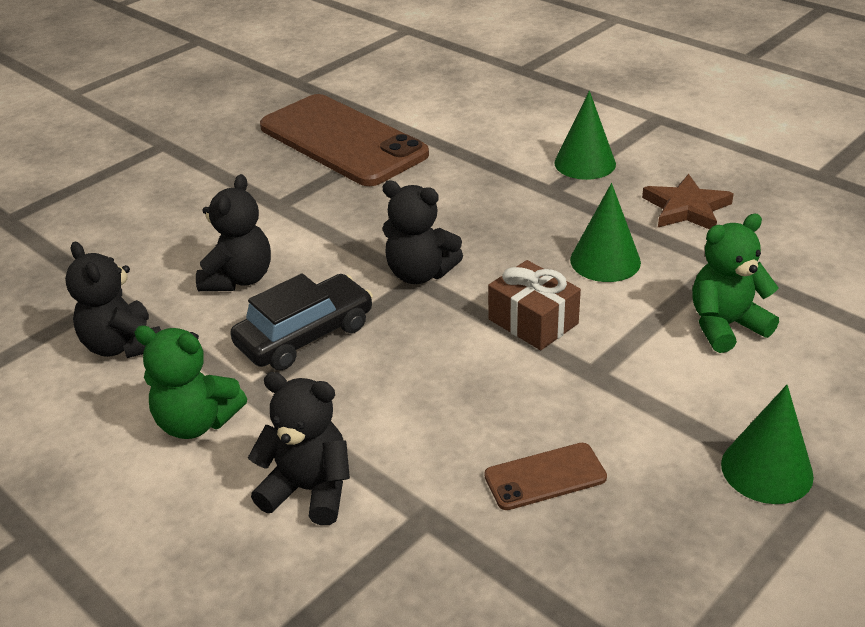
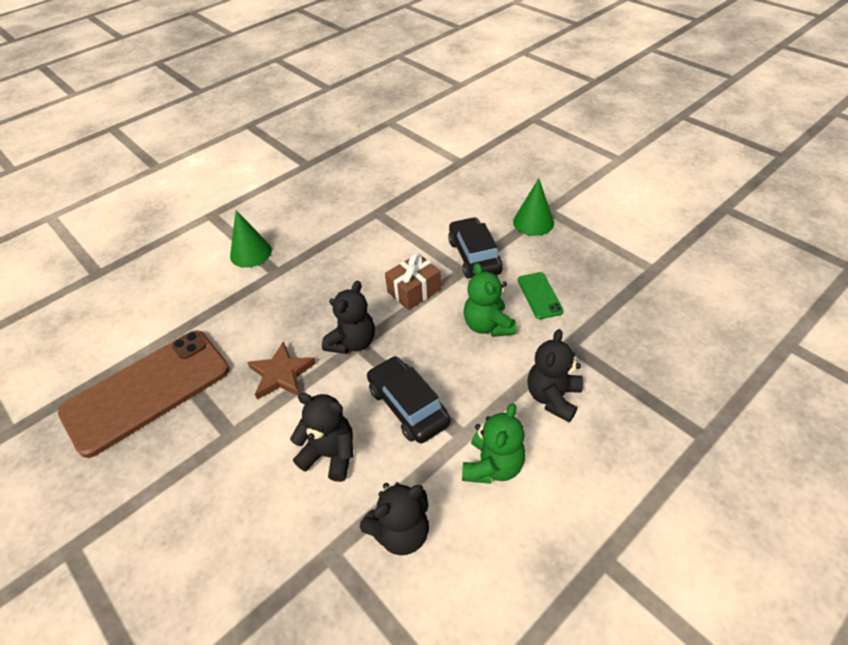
camera: 85 degrees left, 10 degrees up
brown phone [484,443,607,510] -> green phone [518,272,564,319]
green cone [570,183,641,282] -> none
brown star [642,174,734,230] -> brown star moved to [247,341,316,400]
green teddy bear [692,214,779,353] -> green teddy bear moved to [464,263,516,337]
none -> black car [448,217,503,279]

